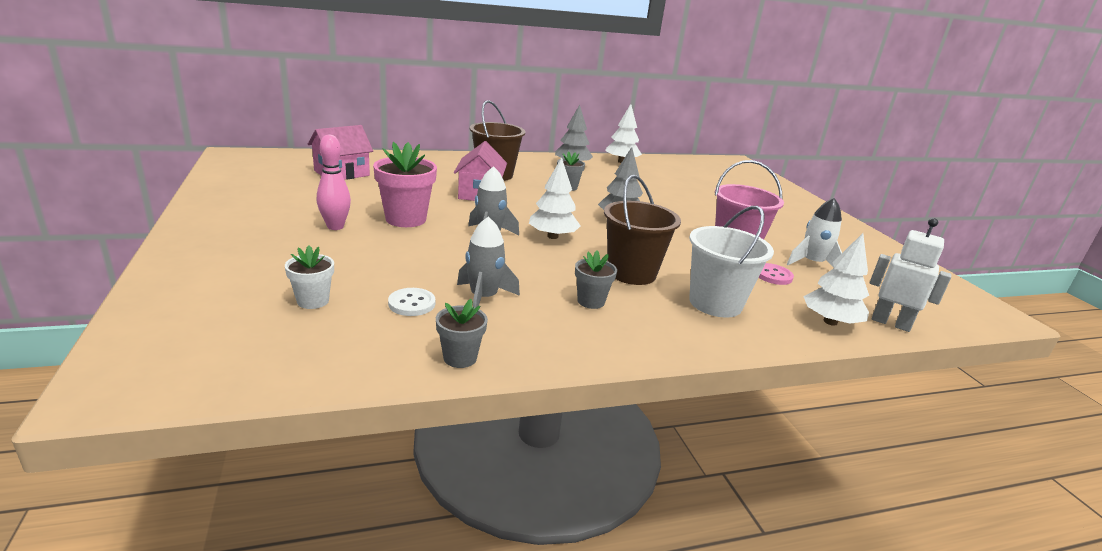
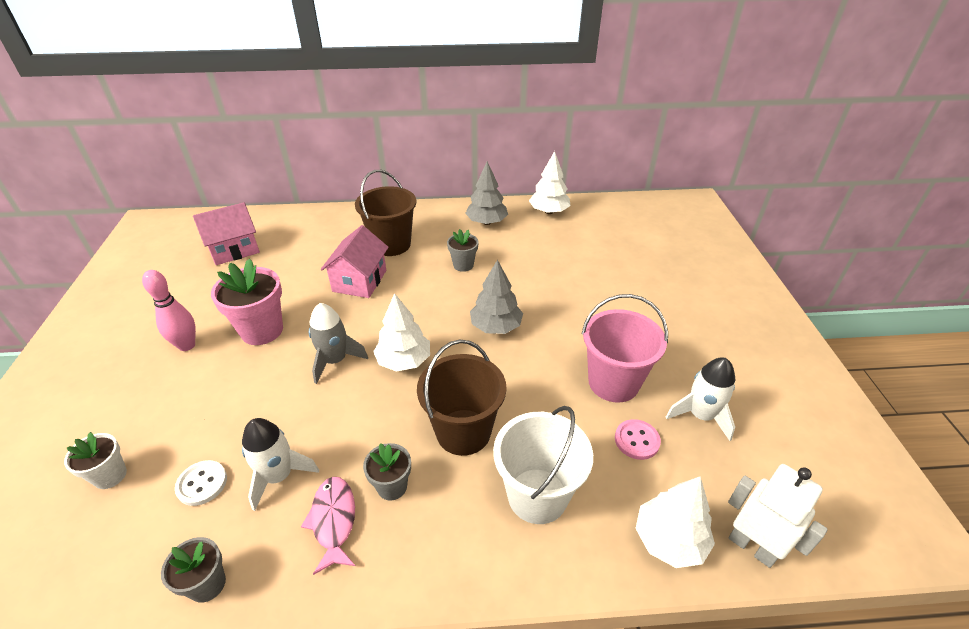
camera: 15 degrees right, 15 degrees up
grey rocket [457,216,520,308] -> white rocket [242,418,319,511]
none -> pink fish [301,477,355,575]

